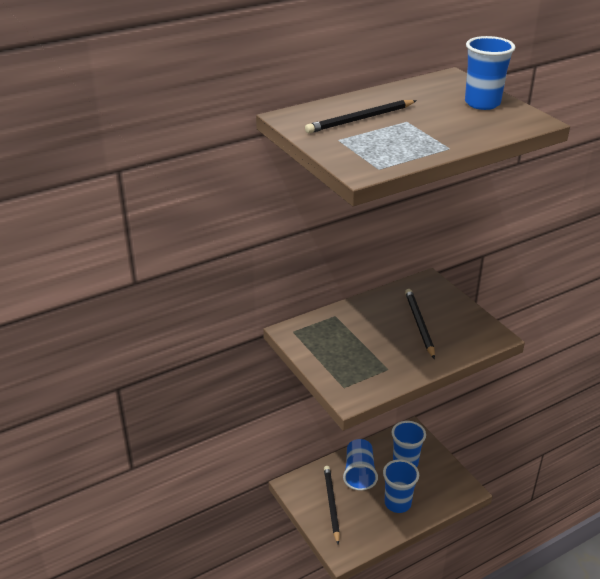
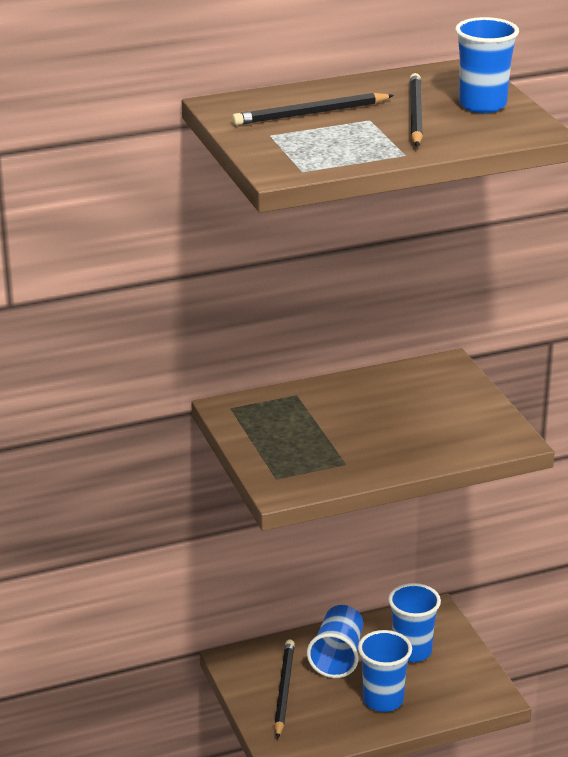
camera: 10 degrees right, 5 degrees down
black pencil [405,289,435,359] -> black pencil moved to [409,73,423,146]

